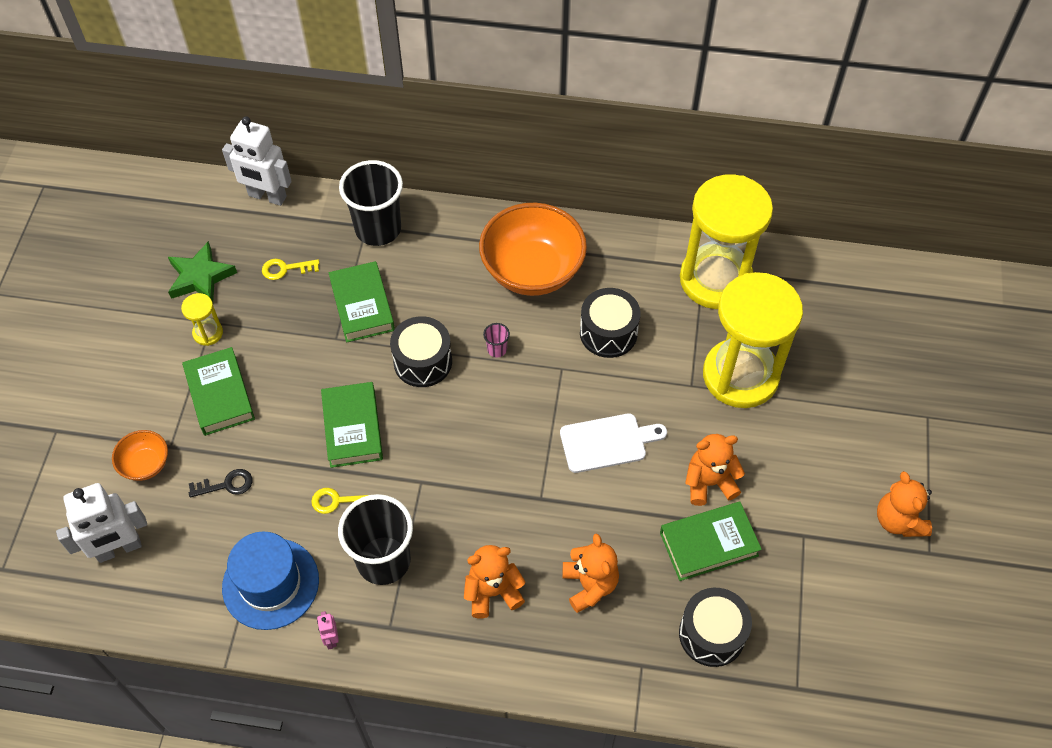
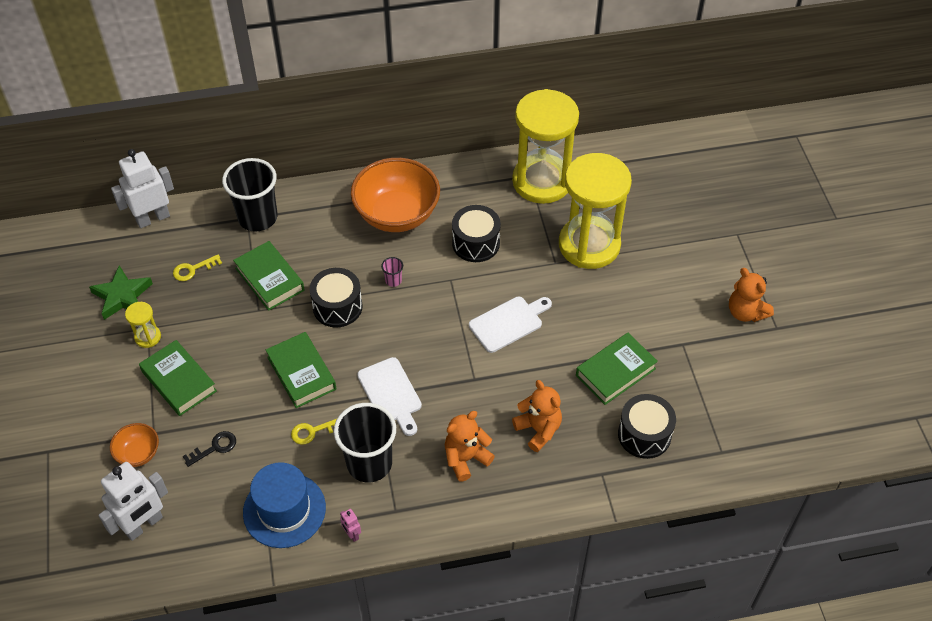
camera: 20 degrees left, 5 degrees down
white robot [222,116,292,206] -> white robot turned 150 degrees clockwise [111,149,174,228]
orange teddy bear [685,434,745,506] -> none
none -> white cutting board [357,357,422,436]

